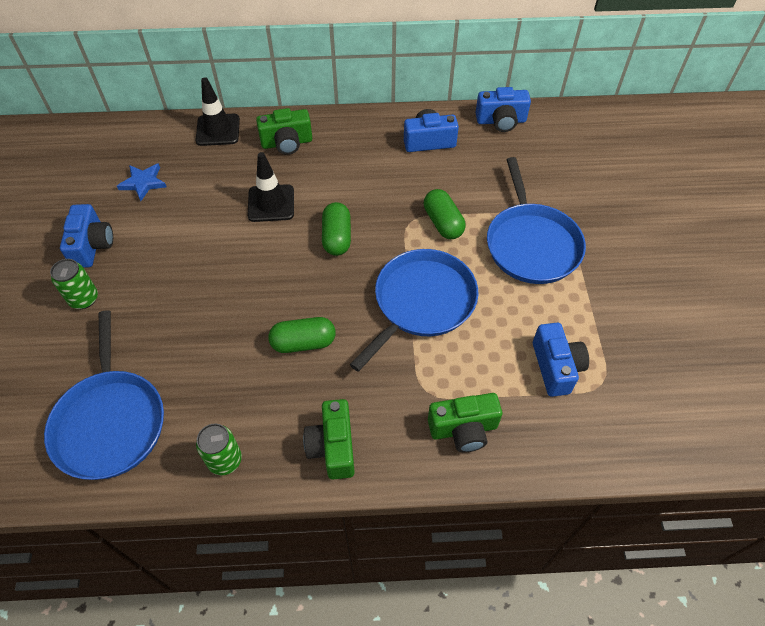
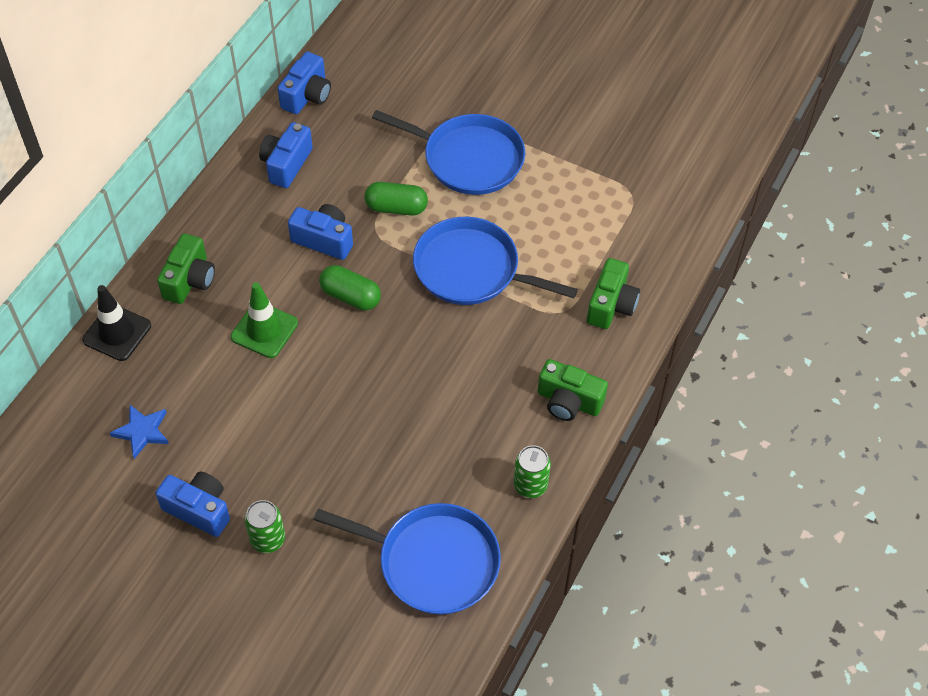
camera: 60 degrees left, 0 degrees up
black traffic cone [248,152,294,222] -> green traffic cone [231,282,298,358]
green capsule [268,317,336,353] -> none
blue pan [350,249,478,372] -> blue pan turned 45 degrees counterclockwise [413,217,578,305]
blue camera [533,323,589,397] -> blue camera moved to [288,204,353,260]

